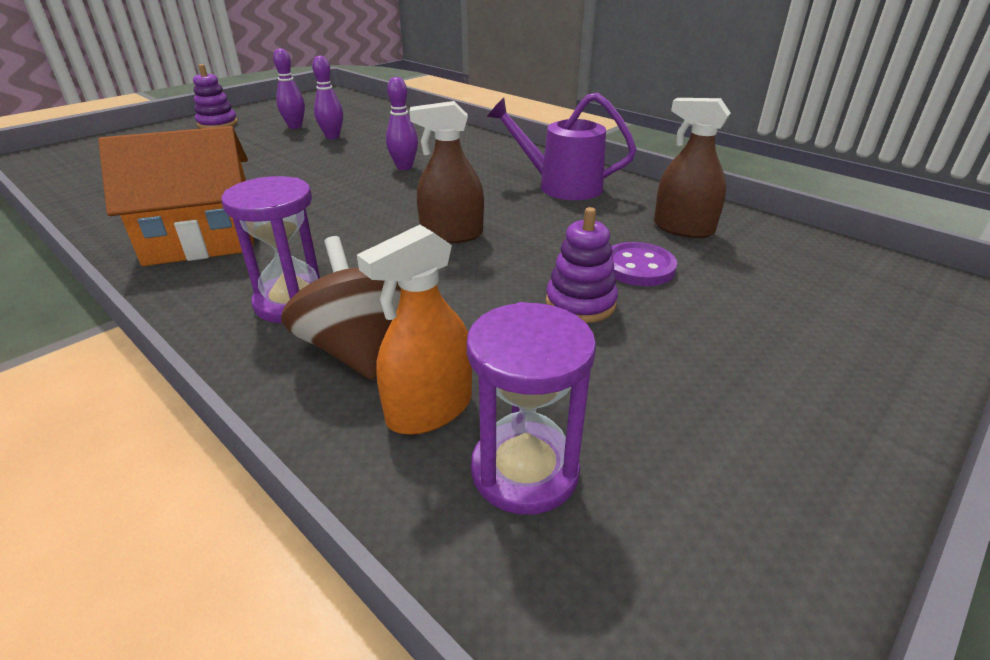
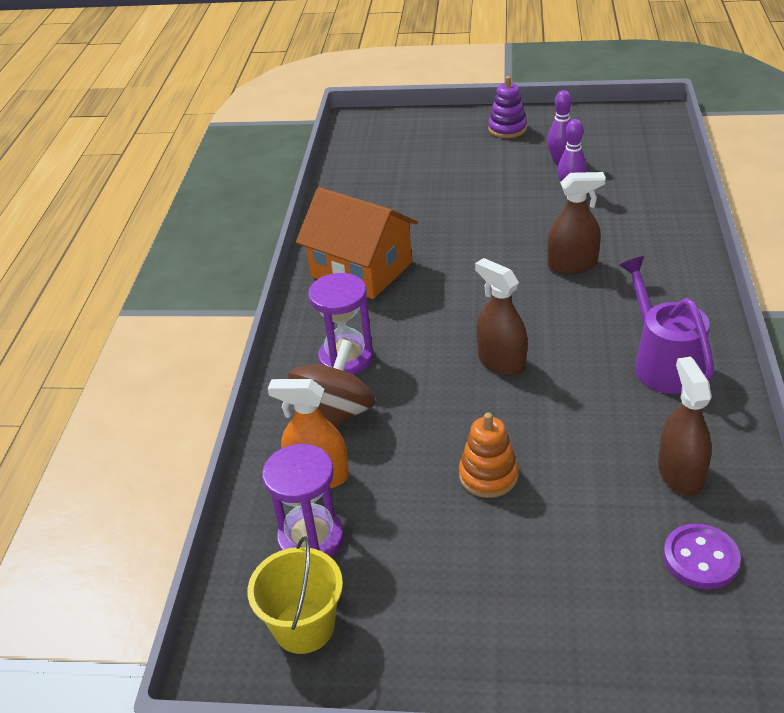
camera: 55 degrees right, 5 degrees up
purple bowling pin [386,77,418,170] -> brown spray bottle [547,172,606,274]
purple stacking toy [546,207,618,323] -> orange stacking toy [459,413,519,498]
purple button [611,242,677,286] -> purple button moved to [663,524,741,590]
none -> yellow bucket [247,536,343,654]

